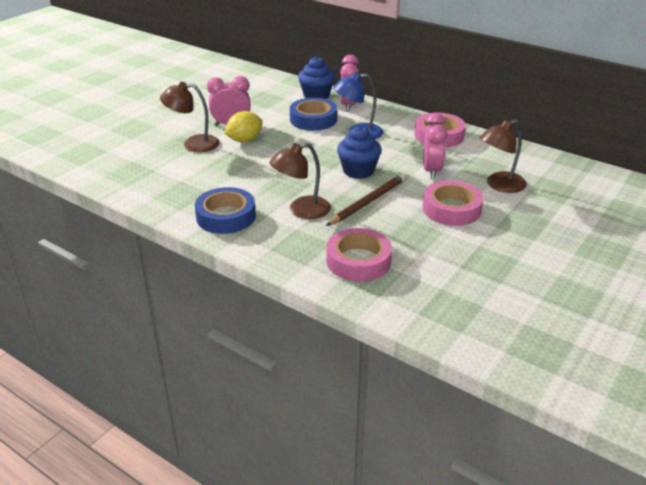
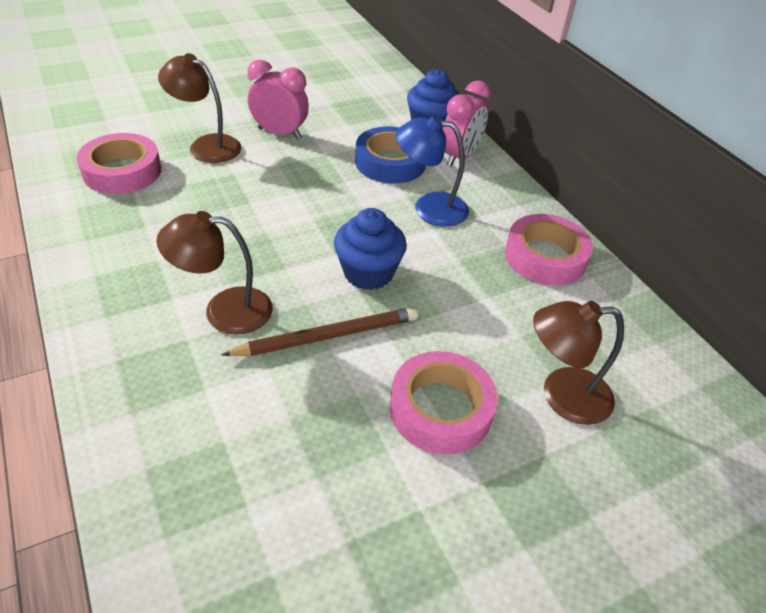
camera: 25 degrees right, 10 degrees up
blue tape [195,187,256,234] -> none
yellow lemon [224,111,263,142] -> none
pink tape [326,228,392,282] -> pink tape moved to [77,133,161,194]
pink clock [423,113,448,179] -> none

